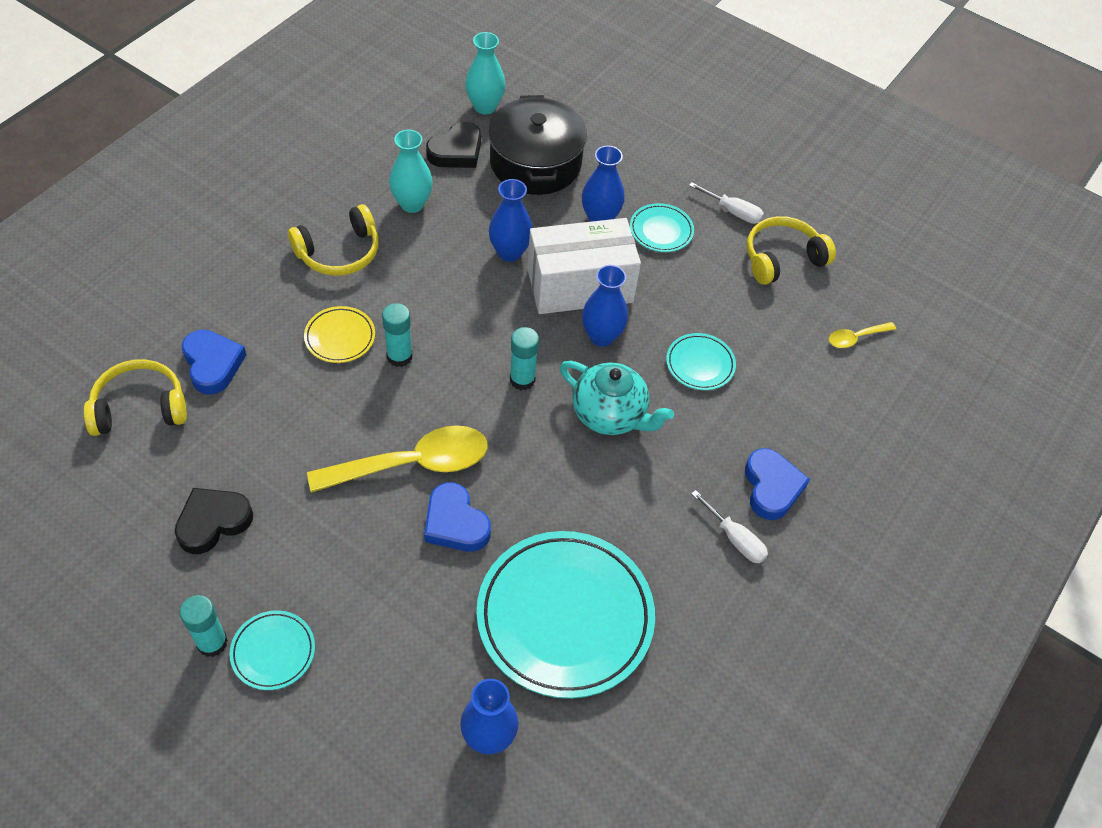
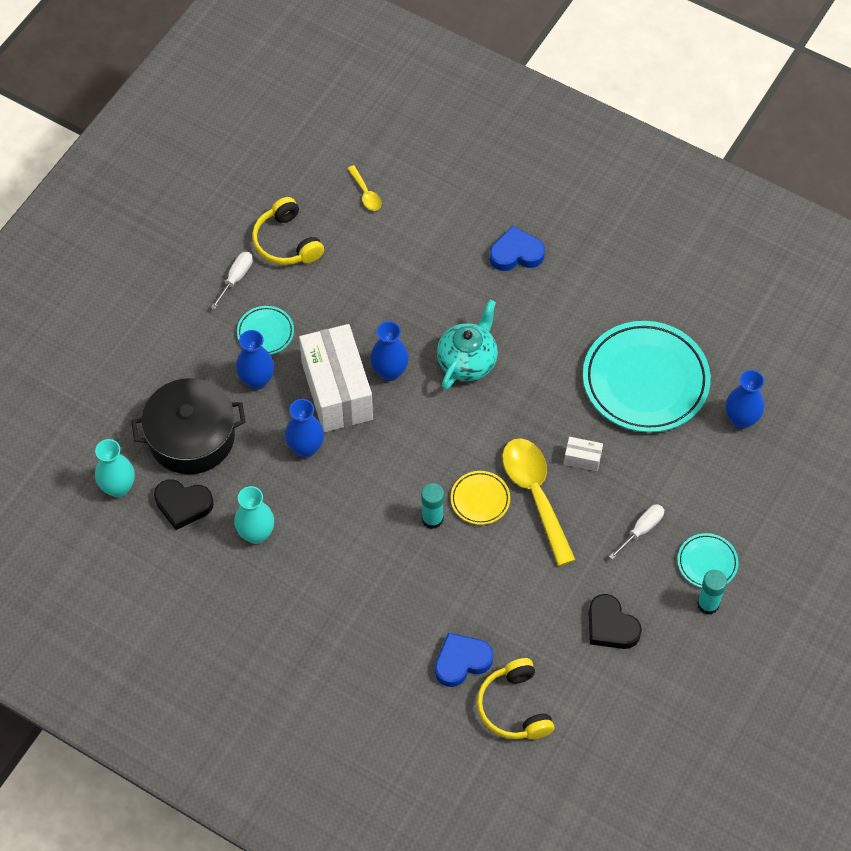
camera: 90 degrees left, 5 degrees up
yellow headphones [288,204,379,276] -> none
yellow plate [304,306,375,363] -> yellow plate moved to [450,471,510,525]
blue heart [424,482,491,552] -> white box [564,437,603,471]
black heart [426,122,481,168] -> black heart turned 150 degrees clockwise [154,480,214,530]
turquoise glue stick [510,327,539,390] -> none
turquoise plate [666,333,736,390] -> none
white screwdriver [691,490,768,563] -> white screwdriver moved to [609,504,664,560]

